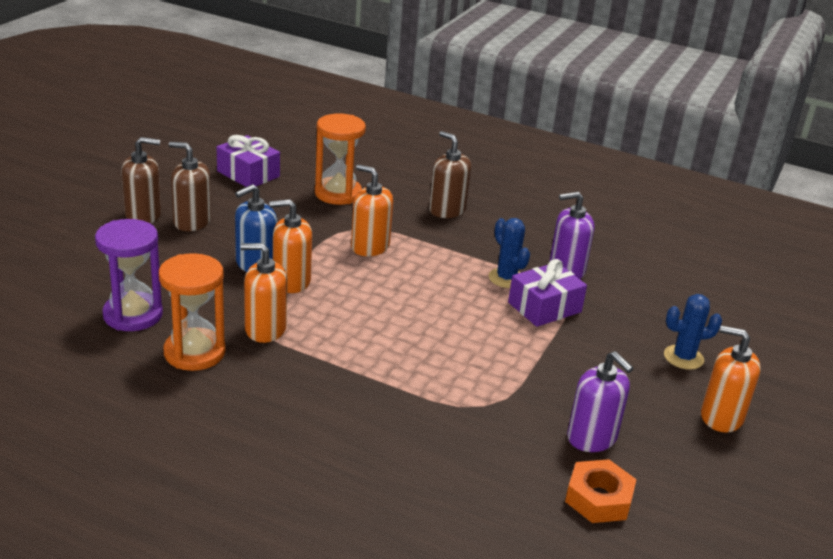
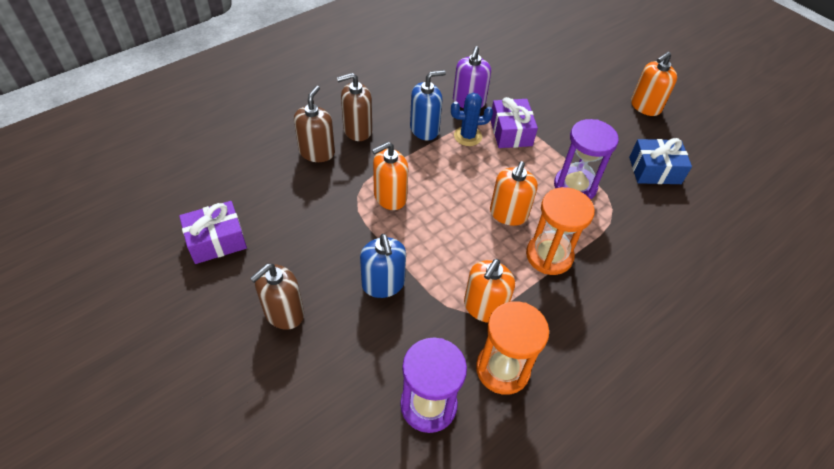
camera: 65 degrees left, 20 degrees up
brown soap dispenser [121,137,161,224] -> brown soap dispenser moved to [294,86,335,162]
orange soap dispenser [269,199,312,293] -> orange soap dispenser moved to [490,161,538,226]
orange hourglass [315,114,366,205] -> orange hourglass moved to [526,187,595,275]
orange nut [565,459,637,523] -> none
purple soap dispenser [567,351,633,452] -> blue gift [629,138,692,184]
blue cactus [664,294,722,370] -> none
none -> blue soap dispenser [410,70,446,140]
none -> purple hourglass [554,119,619,199]

